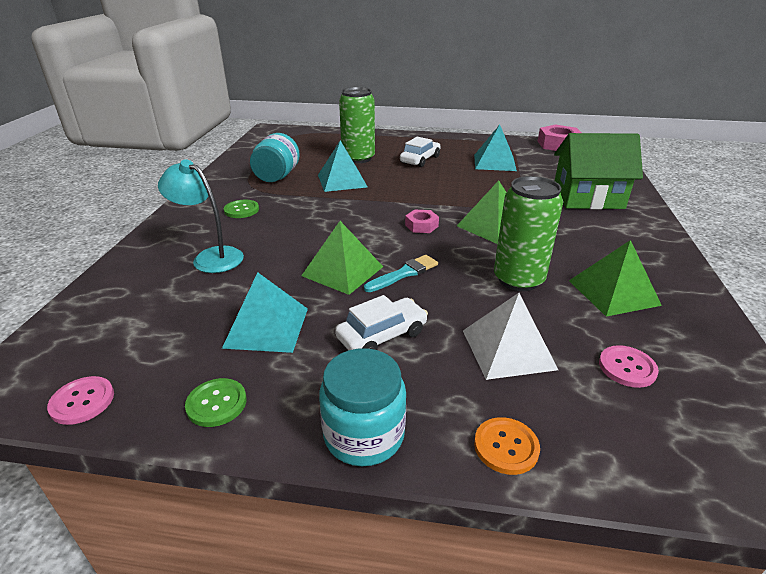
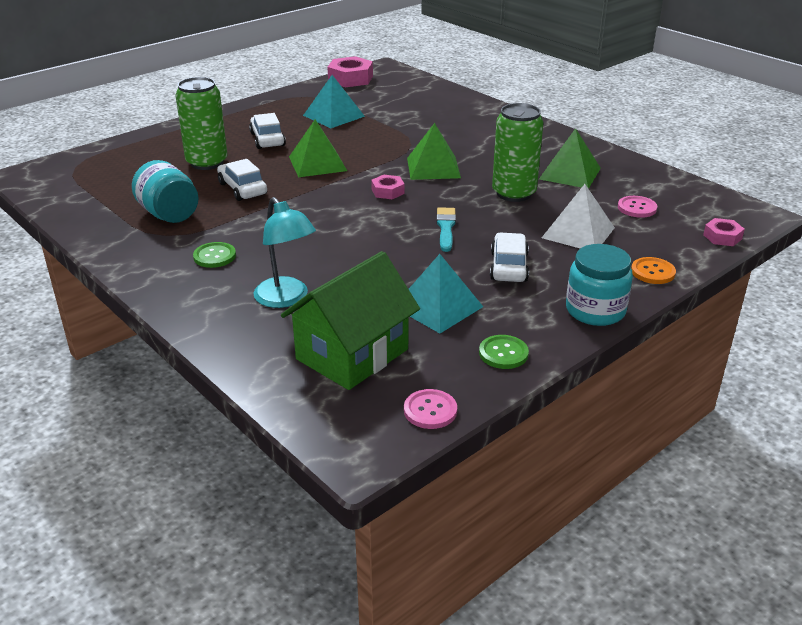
camera: 50 degrees left, 0 degrees up
turquoise lamp [158,159,244,273] -> turquoise lamp turned 105 degrees counterclockwise [253,197,316,308]
green pyramid [301,221,383,295] -> green pyramid moved to [289,119,347,177]
turquoise pyramid [318,140,367,192] -> white car [217,159,267,201]
green house [554,133,643,209] -> green house moved to [281,251,420,390]
none -> pink nut [703,218,745,246]

